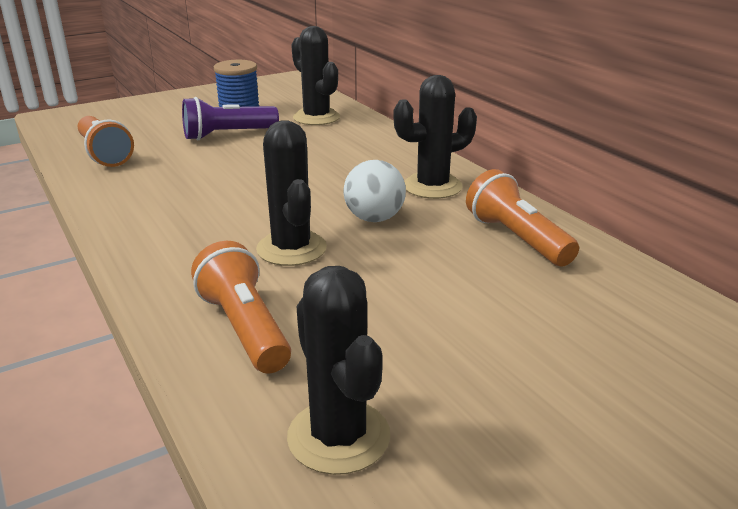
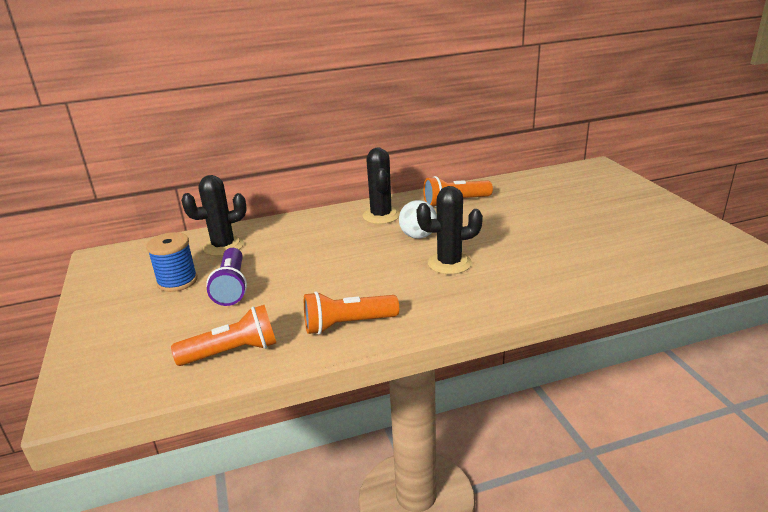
camera: 75 degrees left, 0 degrees up
orange flashlight [191,241,291,374] -> orange flashlight moved to [304,291,399,335]
black cactus [287,266,391,475] -> none

